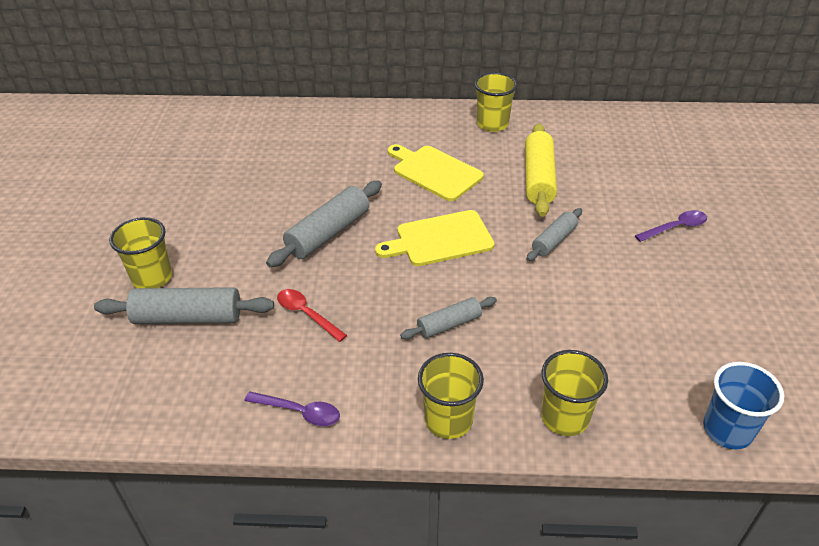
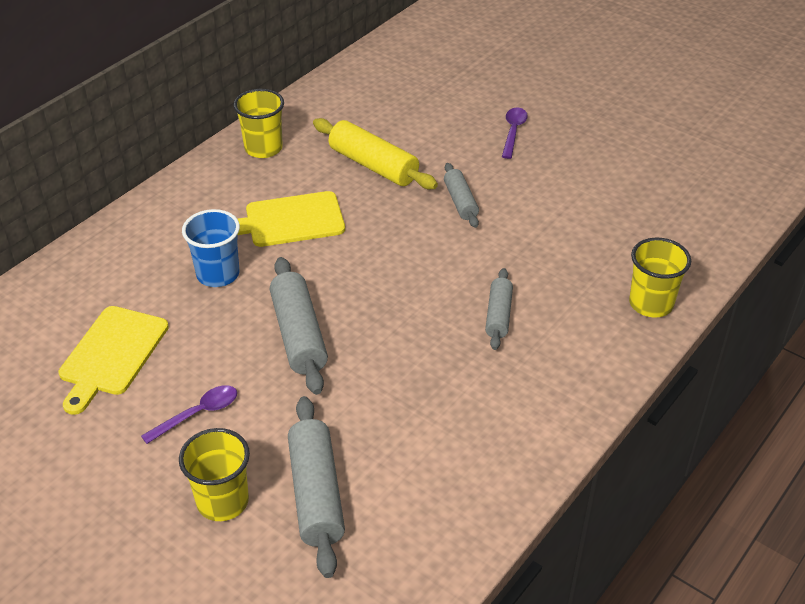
camera: 55 degrees left, 0 degrees up
grey rolling pin [94,287,274,324] -> grey rolling pin turned 45 degrees counterclockwise [288,396,345,578]
purple spoon [244,391,340,426] -> purple spoon moved to [141,385,237,444]
red spoon [277,289,347,342] -> none
yellow cutting board [375,210,495,266] -> yellow cutting board moved to [58,306,169,415]
yellow cup [418,353,484,439] -> none
blue cup [703,362,784,449] -> blue cup moved to [182,209,240,287]

